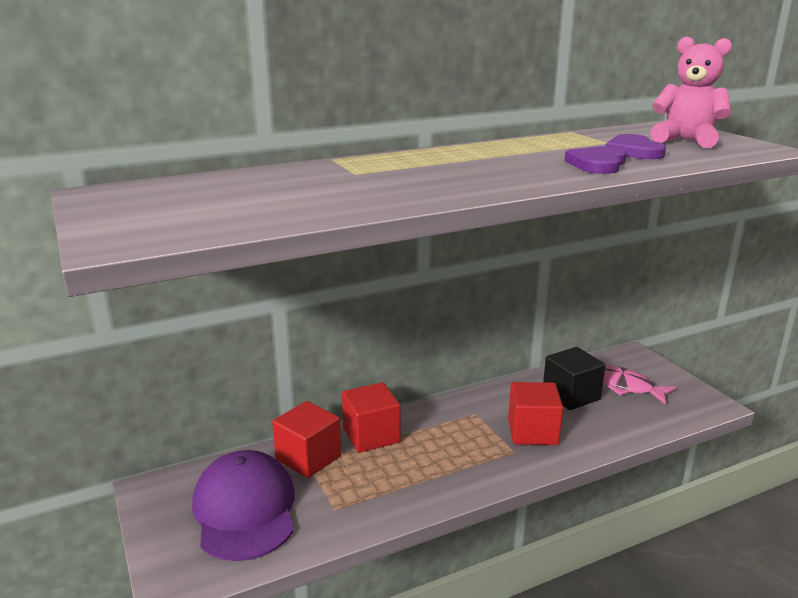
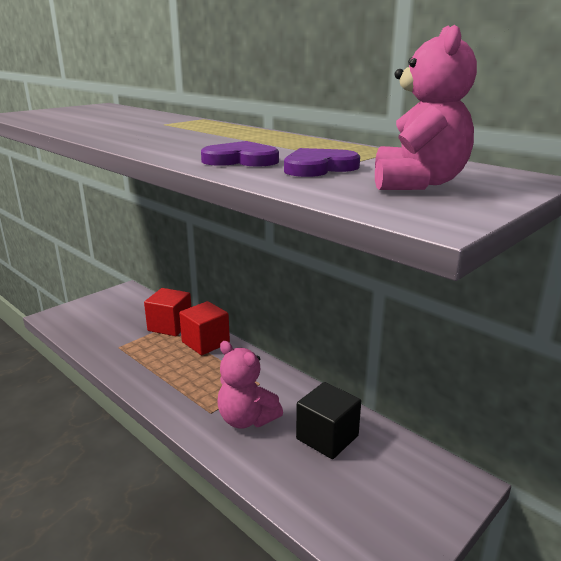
camera: 70 degrees right, 0 degrees up
purple cap [192,450,295,561] -> none
red cube [508,382,563,445] -> pink teddy bear [217,341,283,429]
pink fish [603,365,677,405] -> none

